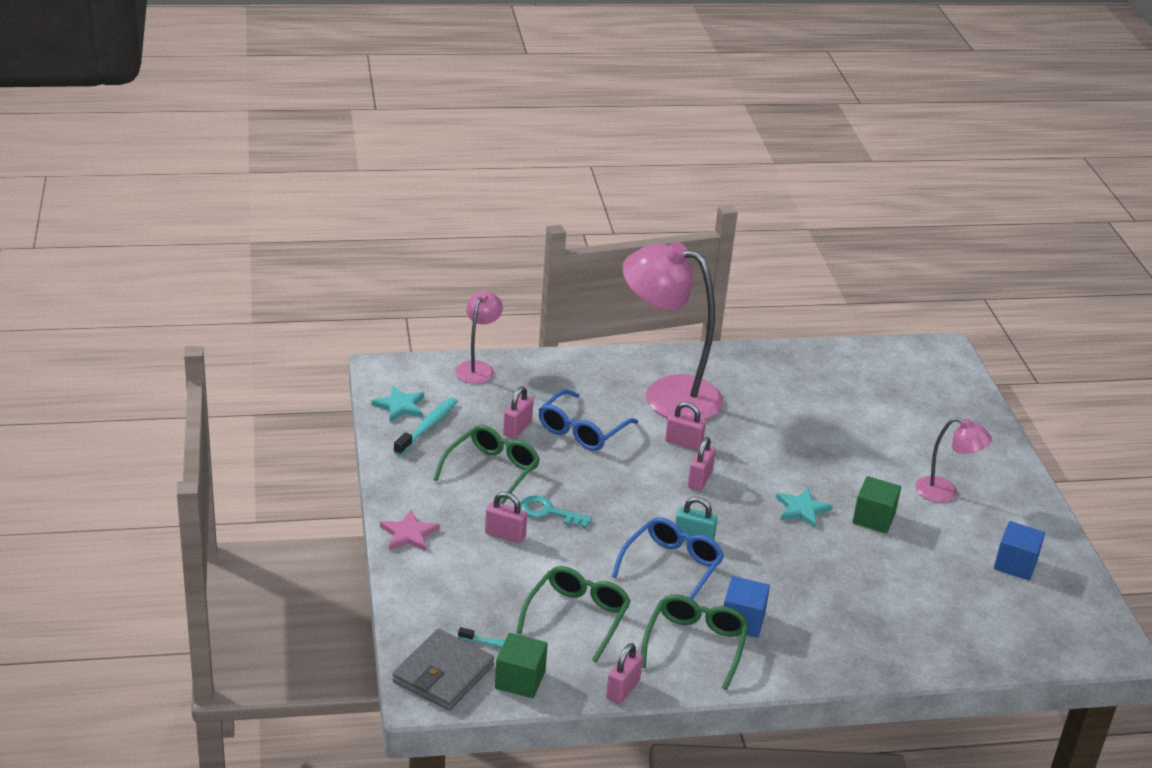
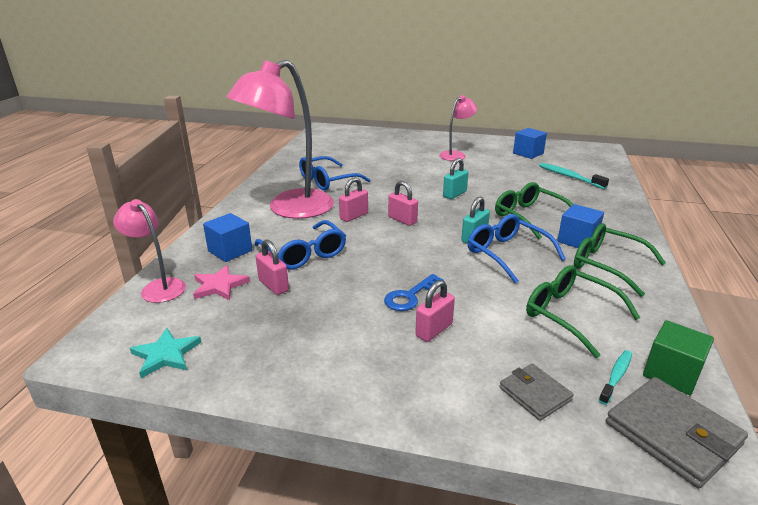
camera: 65 degrees left, 5 degrees down
pink star [380,510,440,551] -> pink star moved to [193,265,250,300]
turquoise toothbrush [393,397,458,456] -> turquoise toothbrush moved to [539,163,609,189]
green glasses [433,425,540,504] -> green glasses moved to [495,182,573,239]
turquoise key [520,495,592,528] -> blue key [384,274,444,311]
pink padlock [606,643,643,704] -> none
turquoise star [776,488,833,528] -> turquoise padlock [443,158,468,199]
green cube [852,476,901,533] -> none
none -> blue cube [203,213,252,262]
none -> blue glasses [299,156,370,191]
none -> grey wallet [499,364,574,421]

